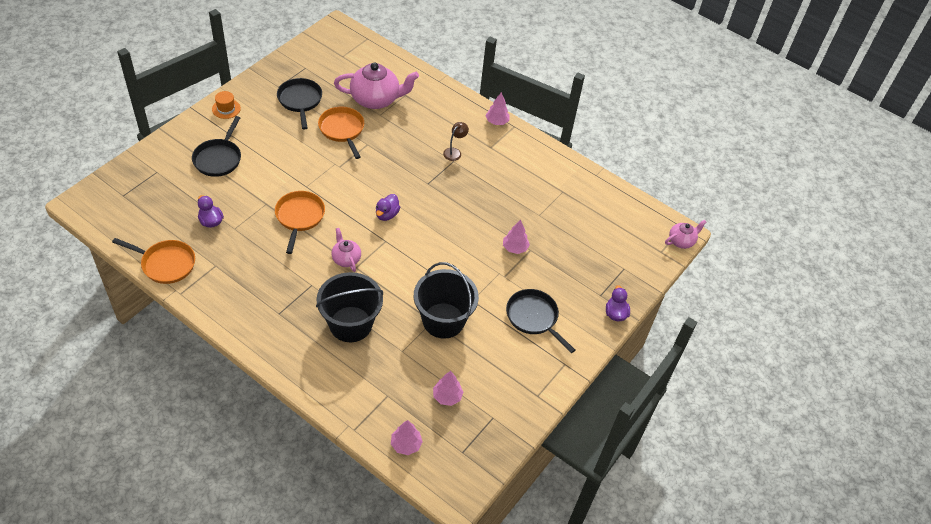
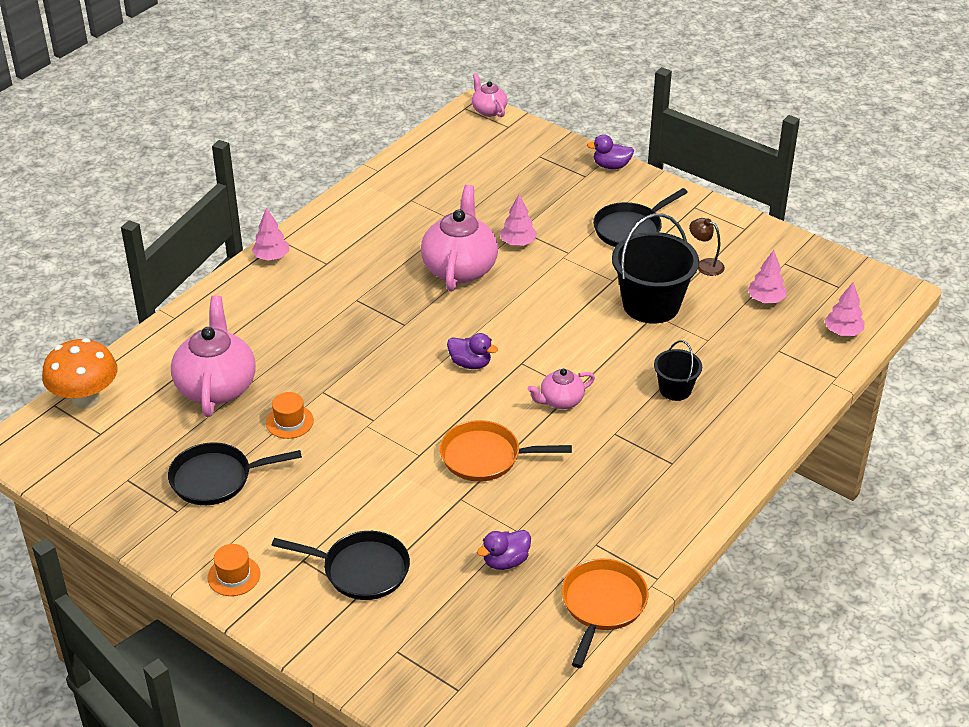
camera: 85 degrees left, 10 degrees down
black bucket [316,272,383,342] -> black bucket [654,340,702,401], size x0.53
orange pan [318,107,364,159] -> orange hat [266,392,314,439]
brown lamp [443,122,469,161] -> brown lamp moved to [689,218,725,276]
none -> orange mushroom [42,338,117,409]
none -> pink teapot [421,185,498,291]

